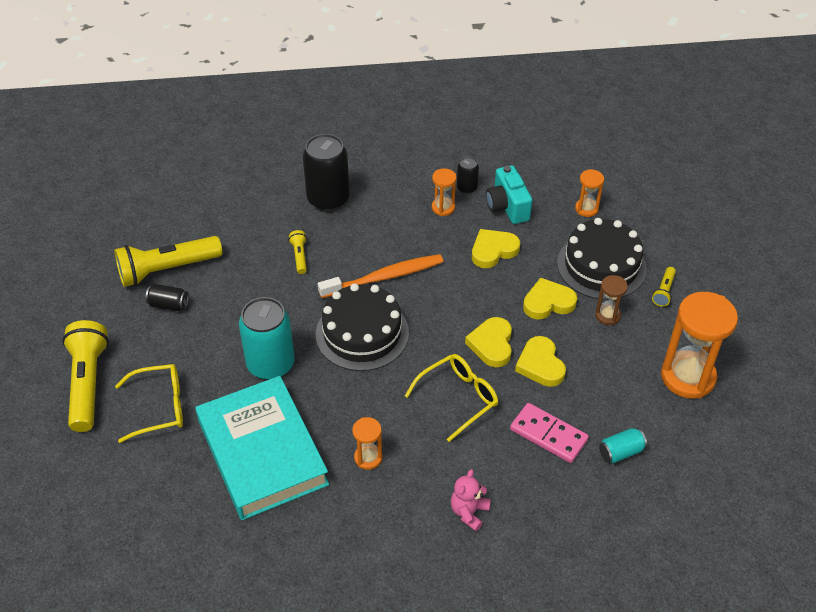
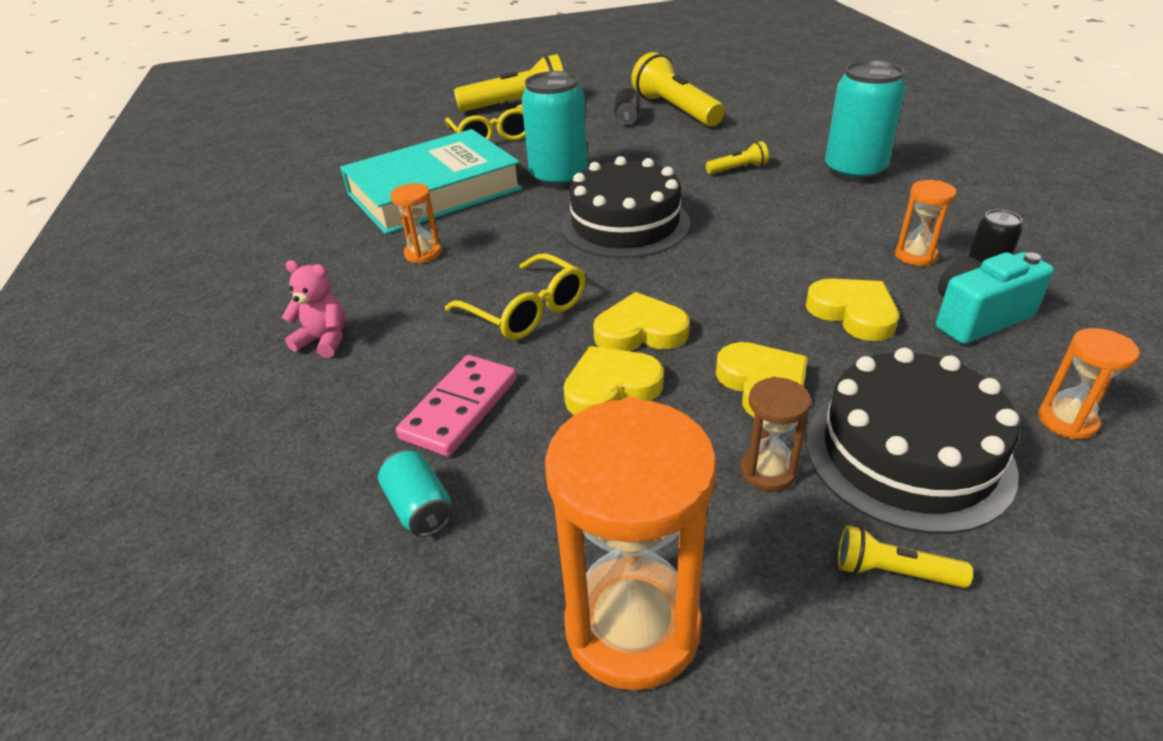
camera: 85 degrees right, 10 degrees down
black can [303,134,349,211] -> turquoise can [825,60,906,182]
orange toothbrush [318,254,443,298] -> none

